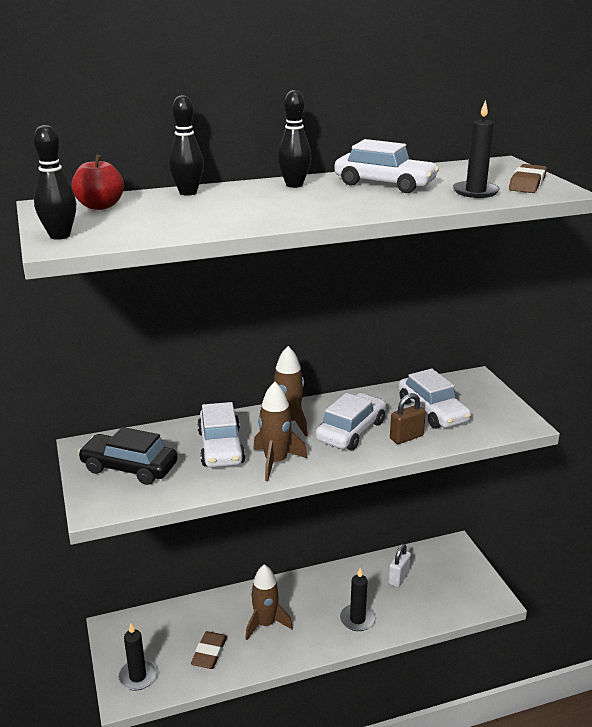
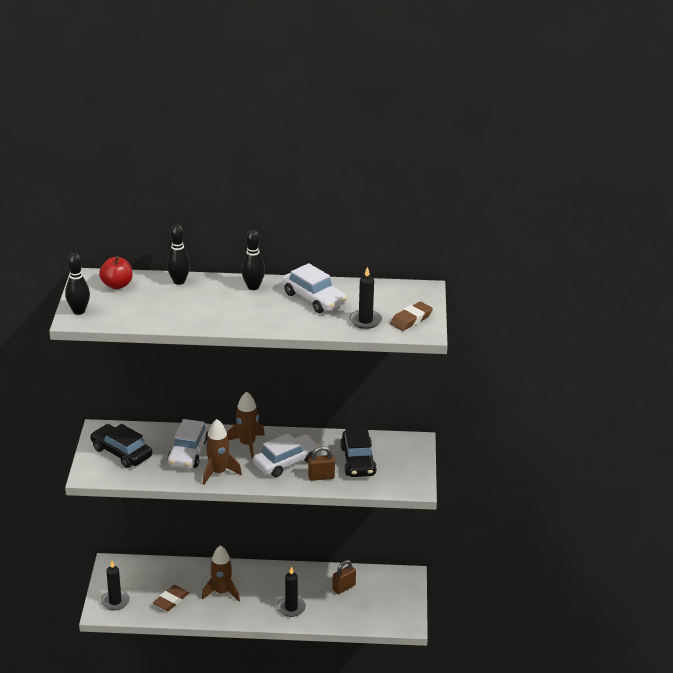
camera: 20 degrees right, 5 degrees up
white padlock [388,544,411,587] -> brown padlock [332,560,356,594]
white car [398,368,471,429] -> black car [340,428,377,477]

